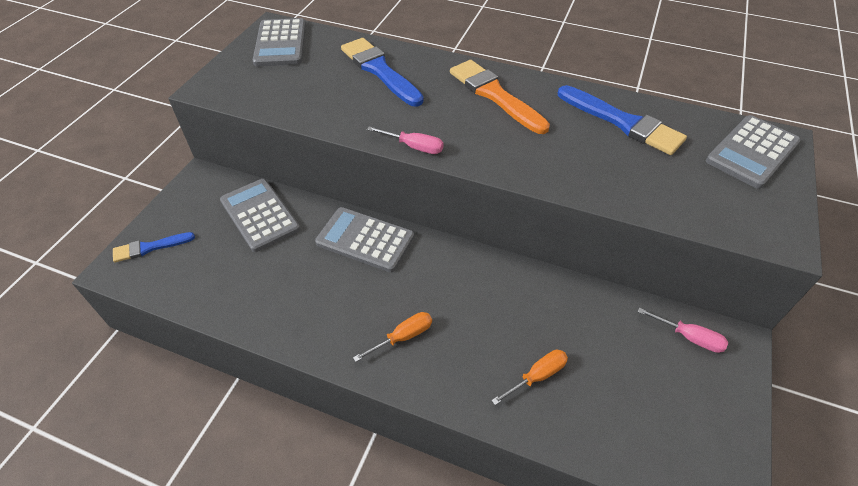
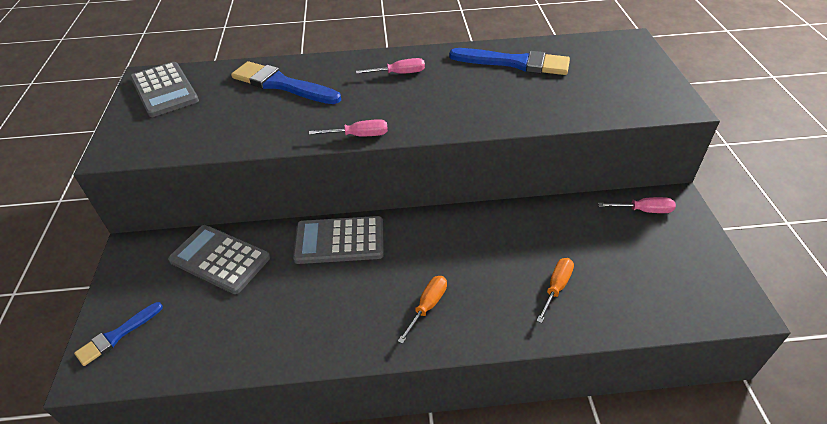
camera: 25 degrees left, 5 degrees down
orange brush [450,60,550,134] -> pink screwdriver [356,58,425,74]
grey calculator [706,115,800,189] -> none

